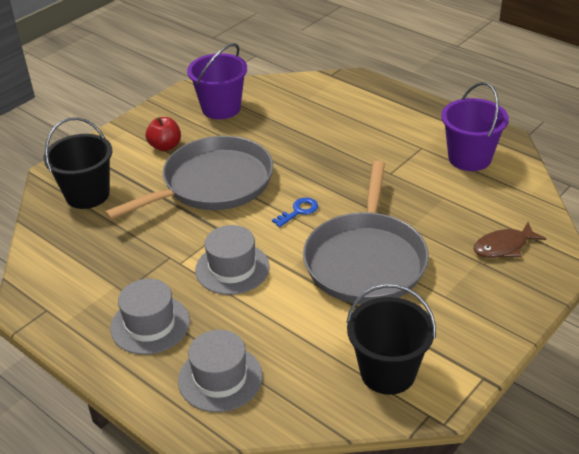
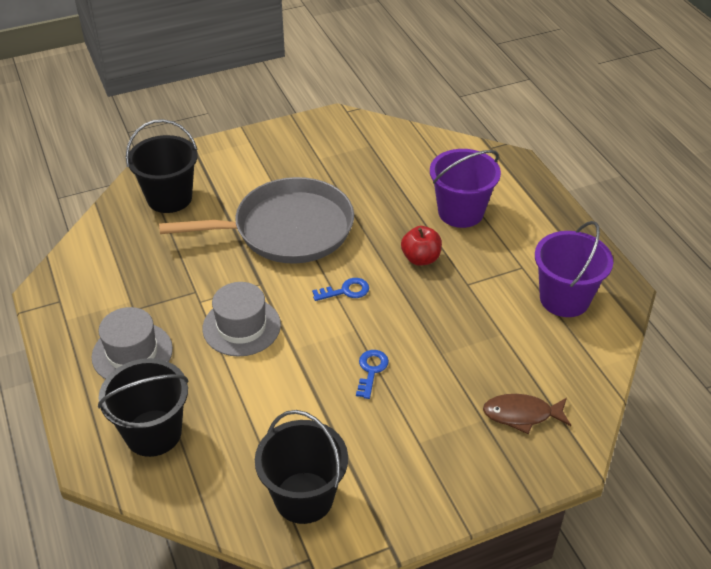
camera: 25 degrees right, 5 degrees up
red apple [146,117,181,151] -> red apple moved to [401,226,442,265]
grey hat [178,330,263,412] -> black bucket [98,358,189,457]
purple bucket [187,43,247,119] -> purple bucket moved to [430,149,501,228]
grey pan [303,161,429,304] -> blue key [356,350,389,399]

